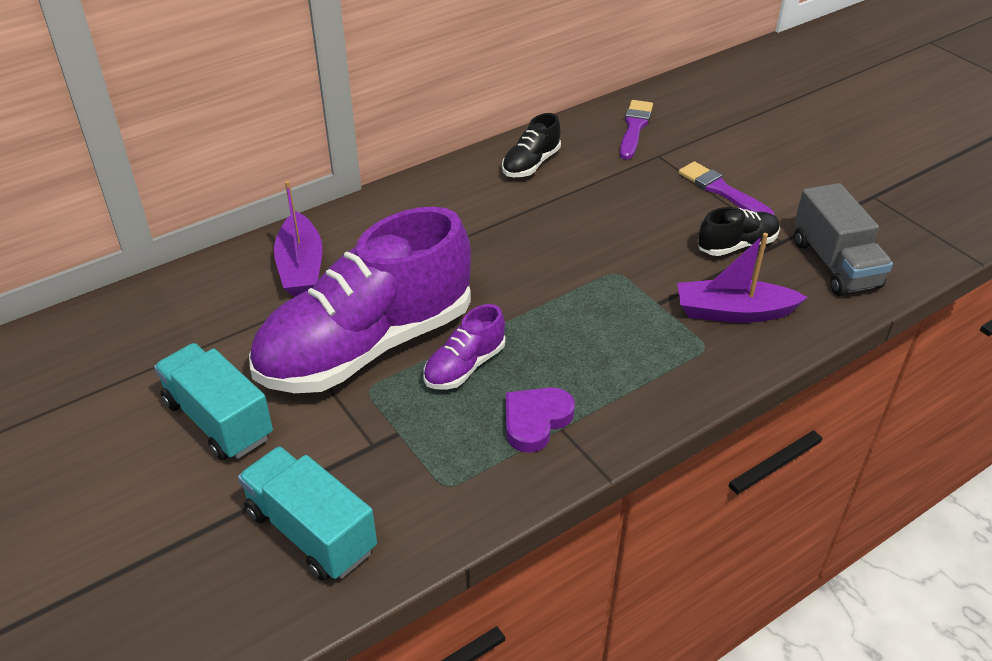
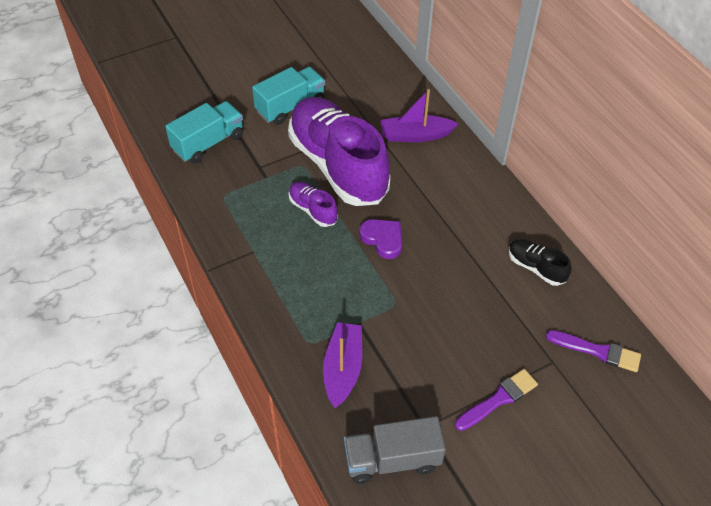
camera: 95 degrees right, 10 degrees up
purple heart [506,387,575,453] -> purple heart moved to [359,219,402,259]
black shoe [698,207,780,256] -> none

